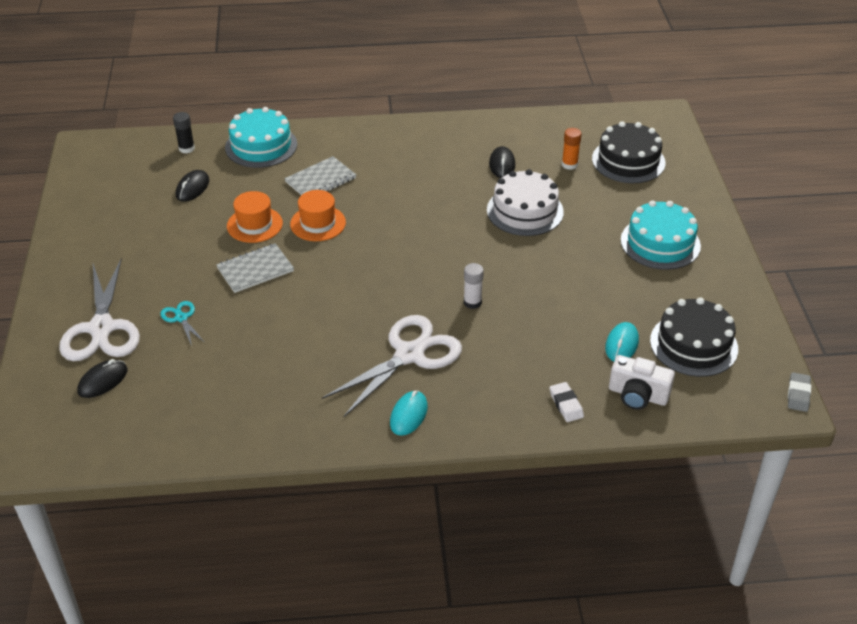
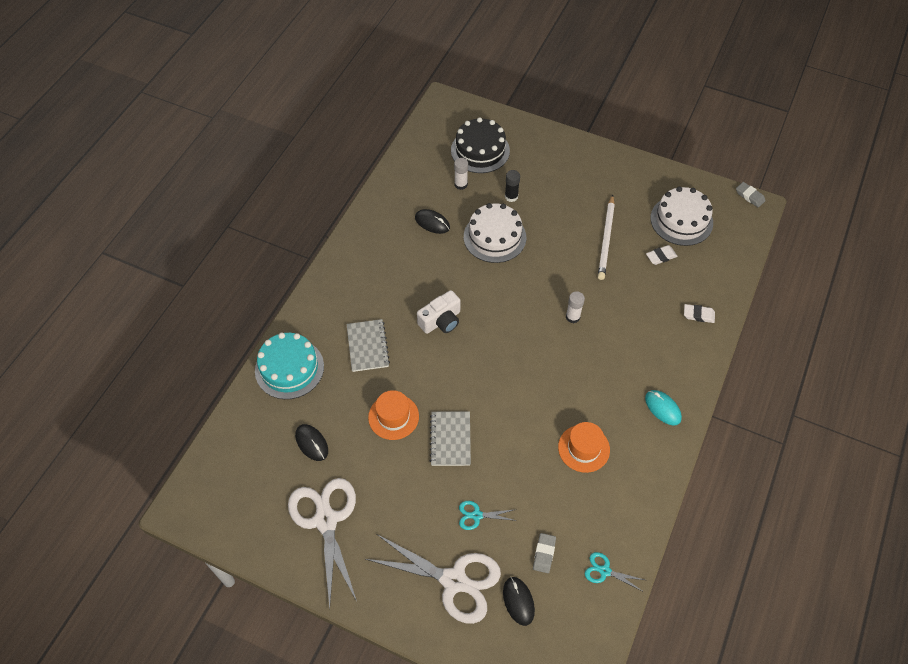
camera: 60 degrees left, 15 degrees up
black glue stick [173,112,195,153] -> black glue stick moved to [505,170,520,202]
orange hat [290,190,346,241] -> orange hat moved to [558,422,610,473]
white scissors [322,315,462,417] -> white scissors moved to [288,478,357,609]
orange glue stick [562,128,582,170] -> white glue stick [454,158,468,190]
turquoise mouse [605,322,639,361] -> white eraser [646,245,677,265]
white camera [609,355,675,410] -> white camera moved to [417,290,460,334]
turquoise cake [621,200,701,270] -> none
black cake [650,297,738,377] -> white cake [651,187,713,246]
none -> grey eraser [533,533,556,573]
none -> turquoise scissors [585,552,645,592]
none -> white pencil [598,194,615,280]

